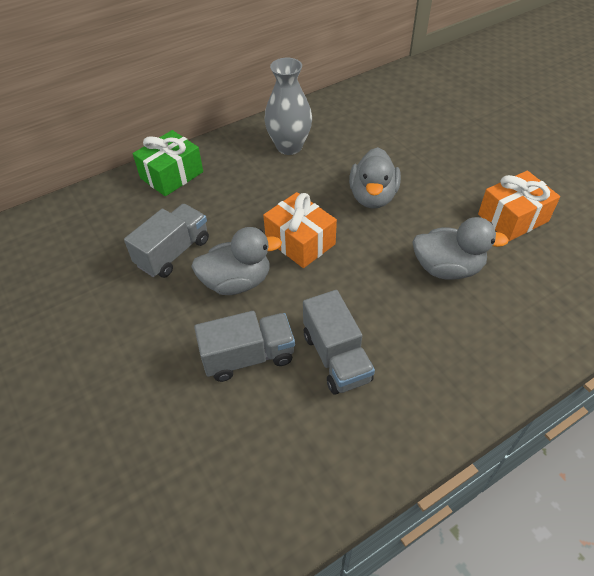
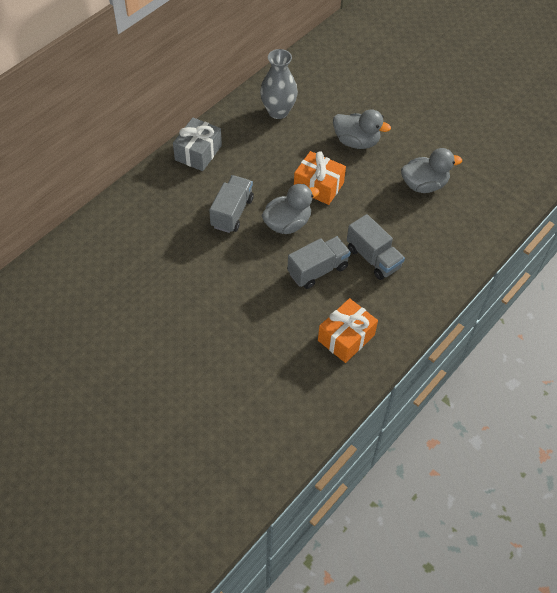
camera: 20 degrees left, 5 degrees up
green gift [133,130,203,196] -> grey gift [173,117,222,171]
grey duck [349,147,401,209] -> grey duck turned 60 degrees counterclockwise [333,109,391,149]
orange gift [478,171,560,242] -> orange gift moved to [318,298,378,363]

